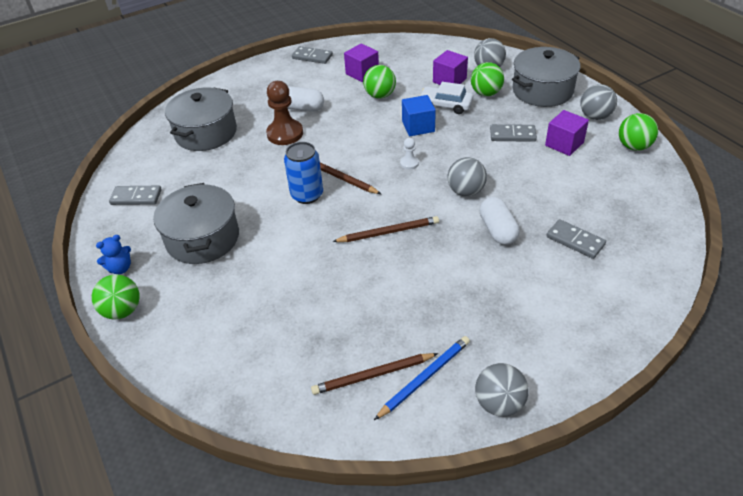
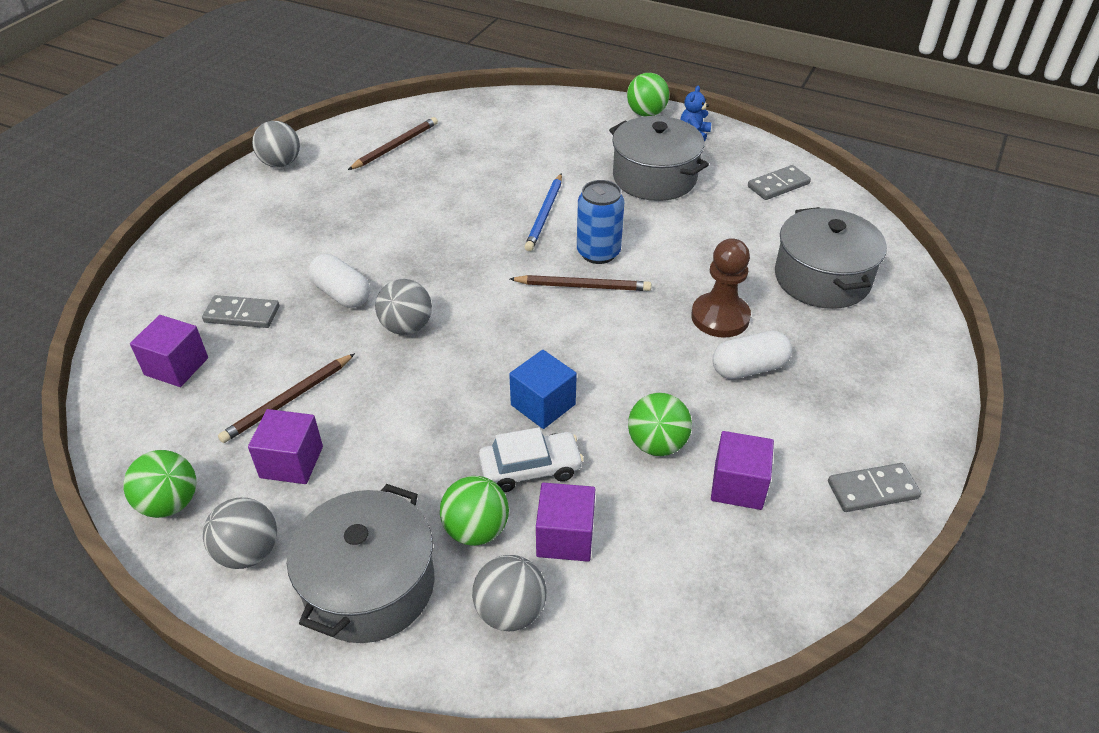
camera: 145 degrees right, 0 degrees up
brown pencil [332,216,439,242] -> brown pencil moved to [218,353,355,443]
blue pencil [374,336,470,420] -> blue pencil moved to [525,173,562,251]
white pawn [400,138,419,170] -> none
grey domino [490,124,537,142] -> none
none -> purple cube [130,315,208,387]

